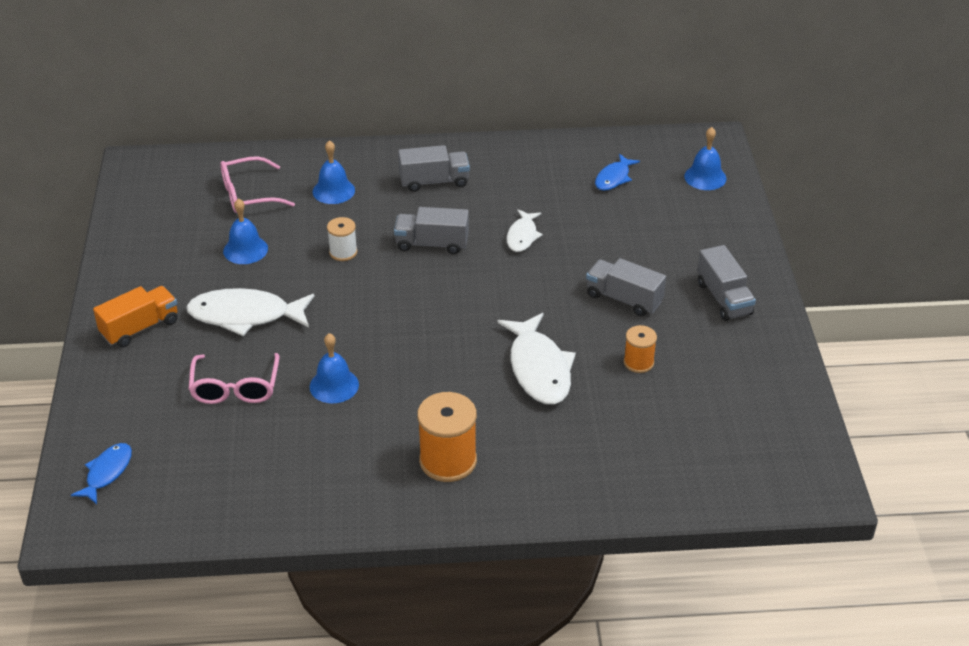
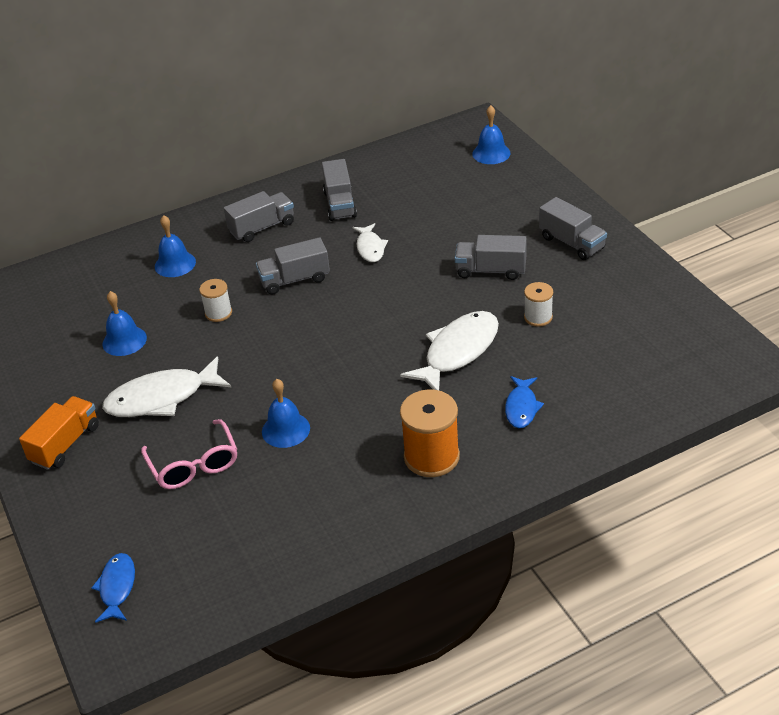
camera: 20 degrees left, 0 degrees up
pink glasses [220,156,295,213] -> none
white fish [497,313,576,405] -> white fish turned 105 degrees counterclockwise [400,311,499,390]
blue fish [595,154,640,191] -> blue fish moved to [505,376,544,428]
orange spool [624,325,657,373] -> white spool [524,282,553,327]
none -> grey truck [322,159,357,221]

